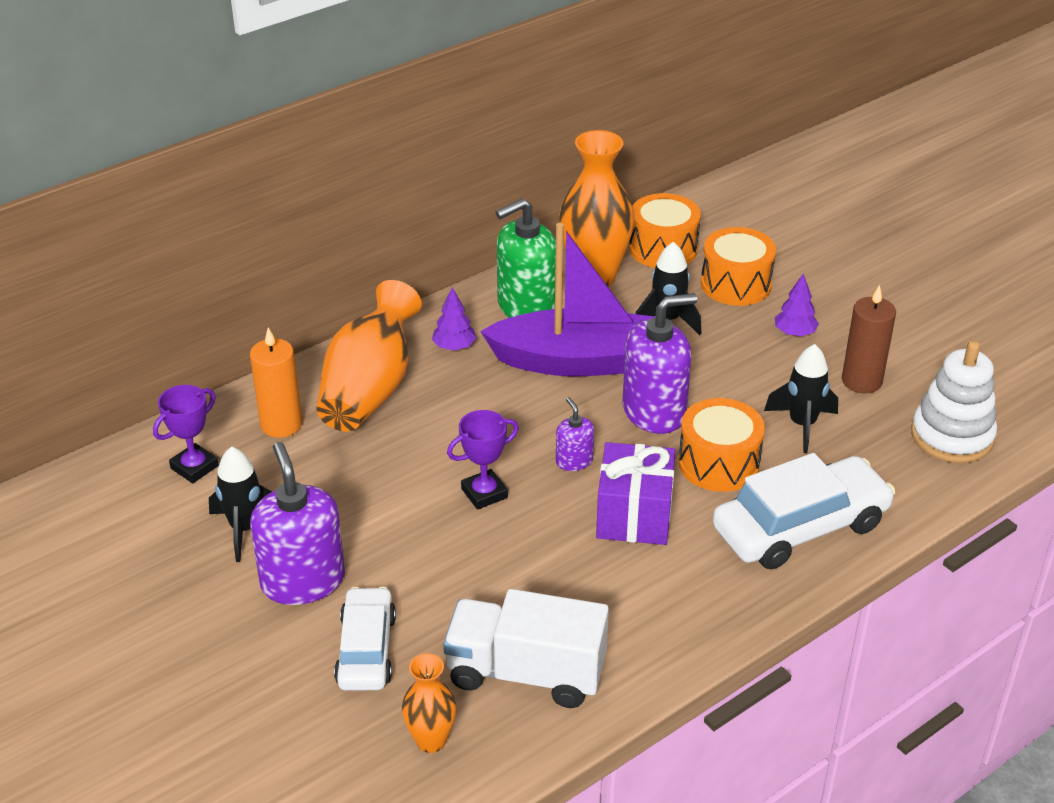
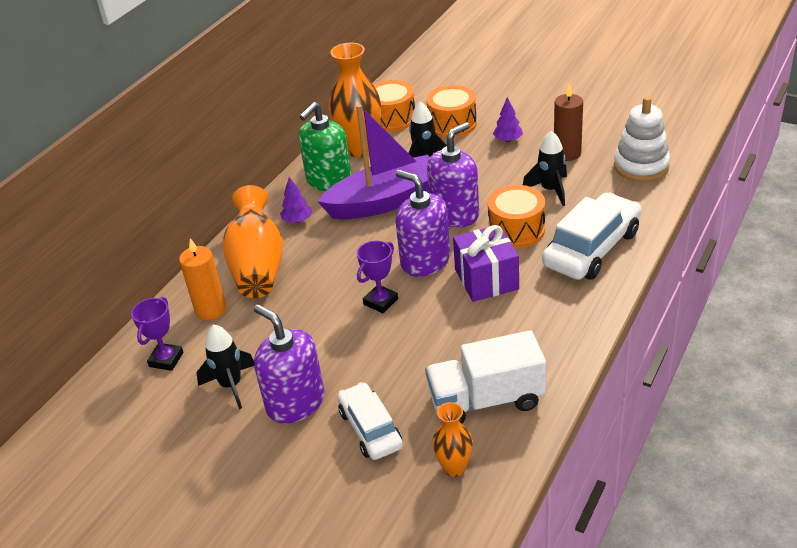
camera: 20 degrees left, 0 degrees up
purple soap dispenser [556,397,594,471] -> purple soap dispenser [396,170,450,277], size x2.03

